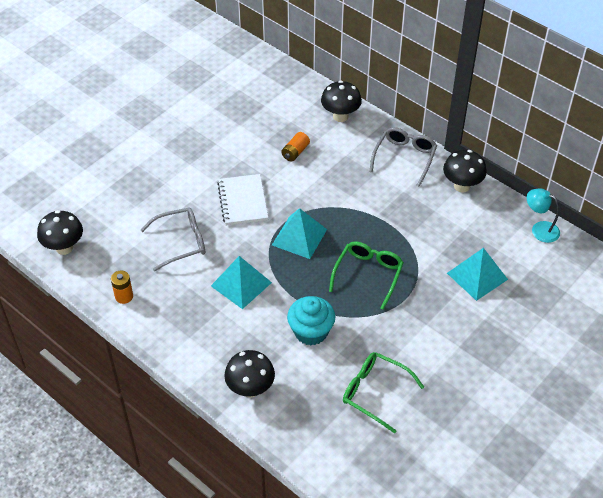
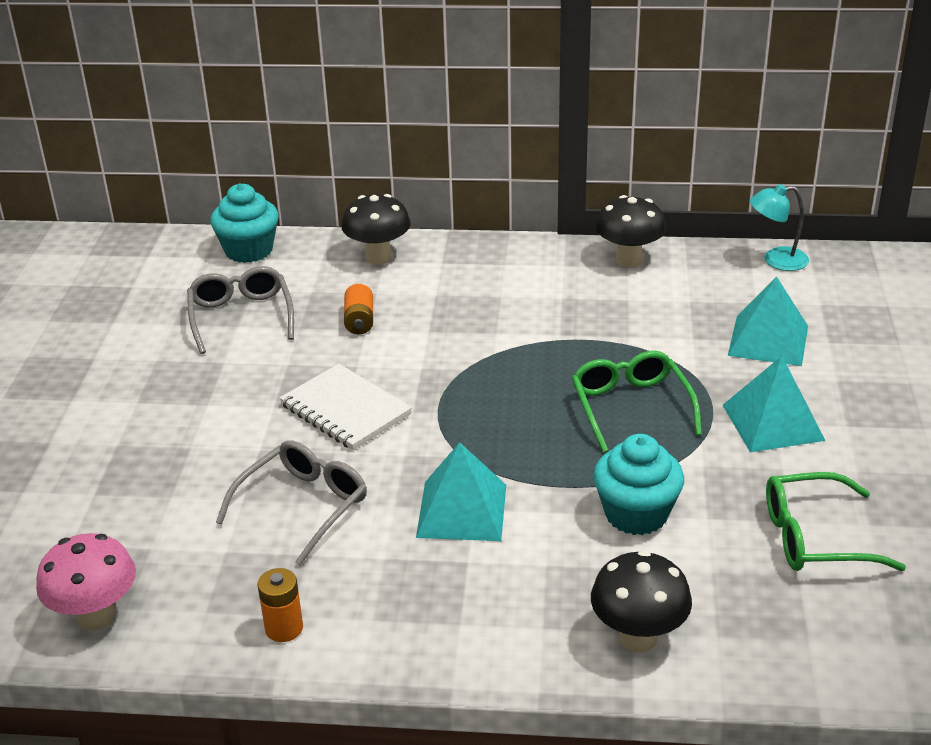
camera: 35 degrees left, 15 degrees down
black mushroom [37,210,83,255] -> pink mushroom [36,533,136,631]
turquoise pyramid [272,208,327,259] -> turquoise pyramid moved to [723,356,826,452]
grey glasses [369,127,437,187] -> grey glasses moved to [187,266,294,354]
none -> turquoise cupcake [210,183,279,263]

